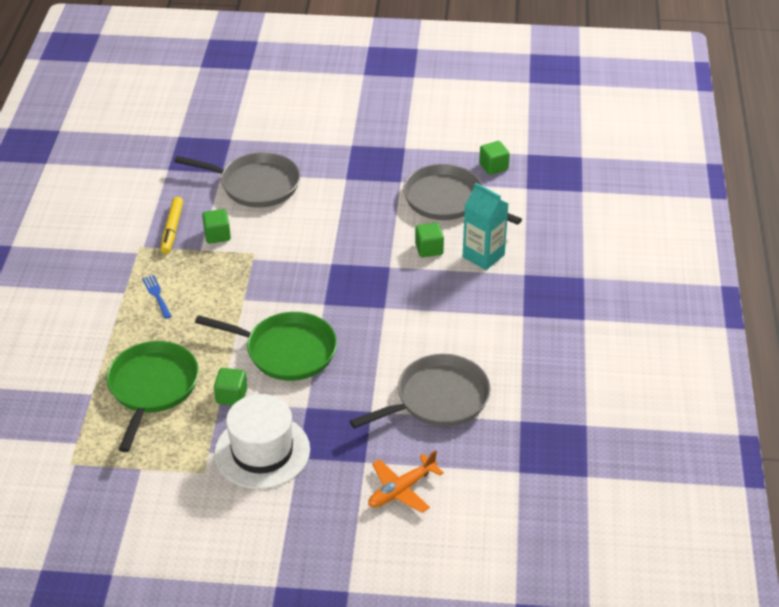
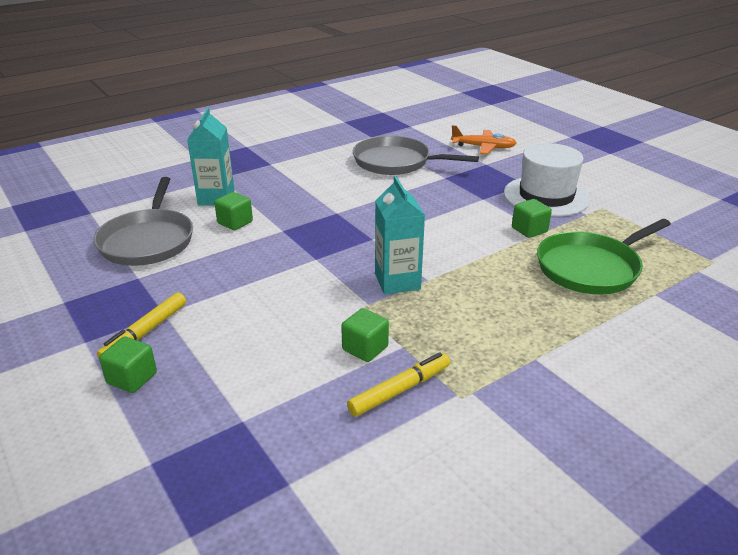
camera: 130 degrees left, 10 degrees down
blue fork [142,275,172,319] -> none
grey pan [174,152,300,208] -> none
green pan [195,312,337,381] -> none
green cube [479,141,510,175] -> green cube moved to [99,337,157,393]
none -> yellow marker [97,293,186,358]
none -> turquoise carton [375,176,425,295]

